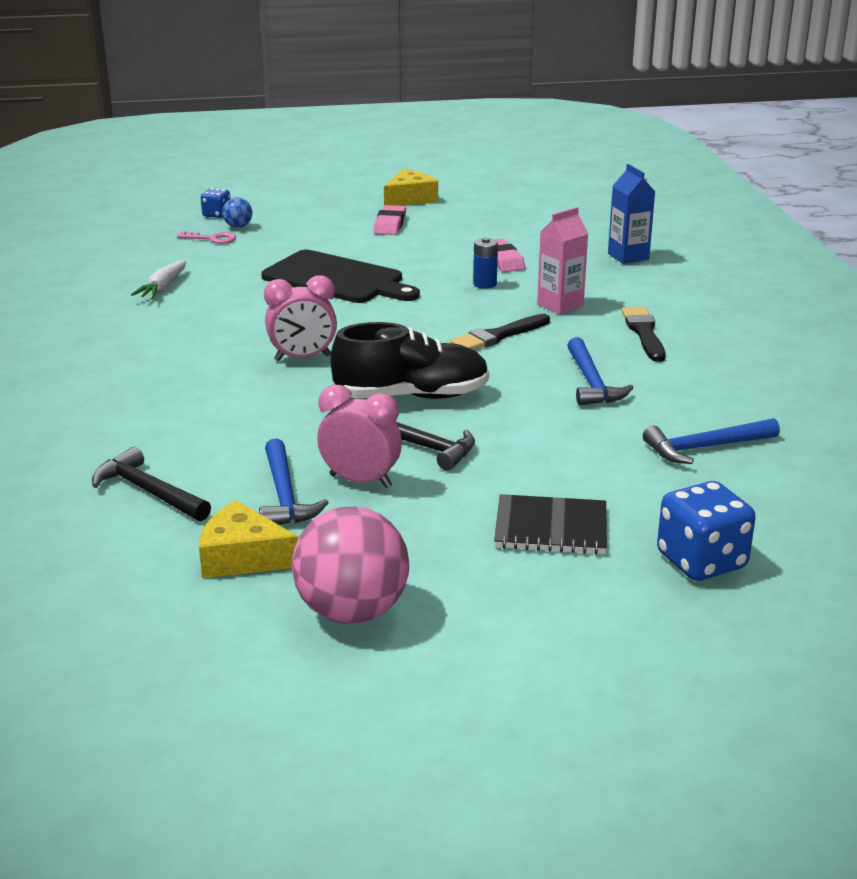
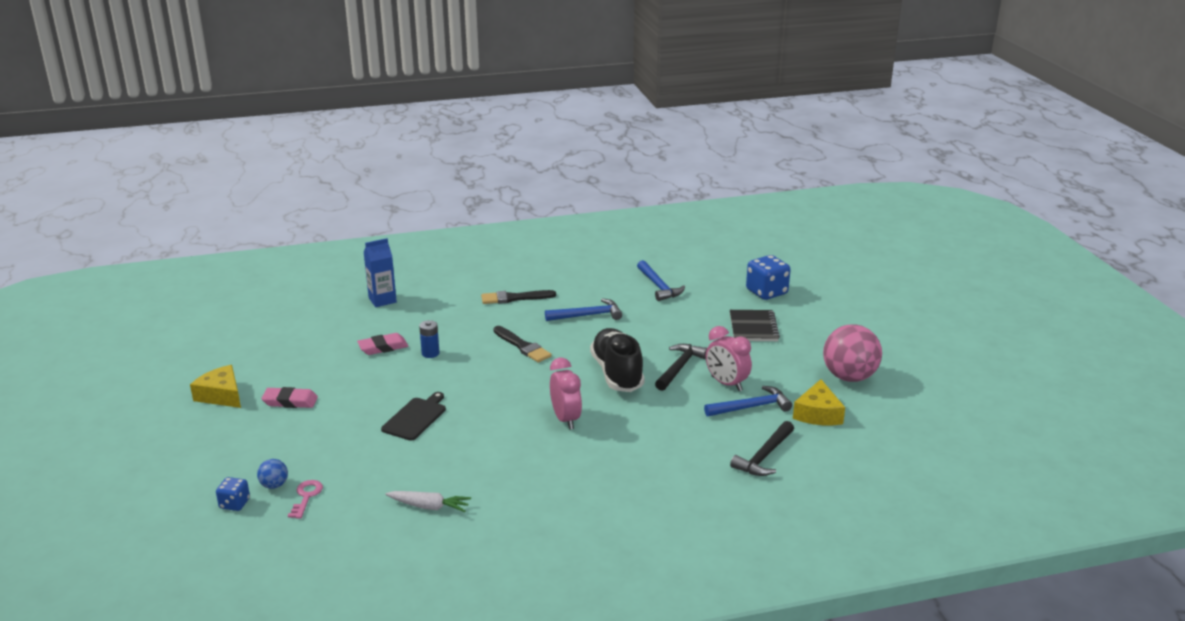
camera: 95 degrees left, 0 degrees up
black cutting board [261,250,420,303] -> black cutting board [381,392,446,441], size x0.60
pink clock [317,385,402,488] -> pink clock turned 60 degrees counterclockwise [706,326,752,391]
pink carton [537,207,588,315] -> none

